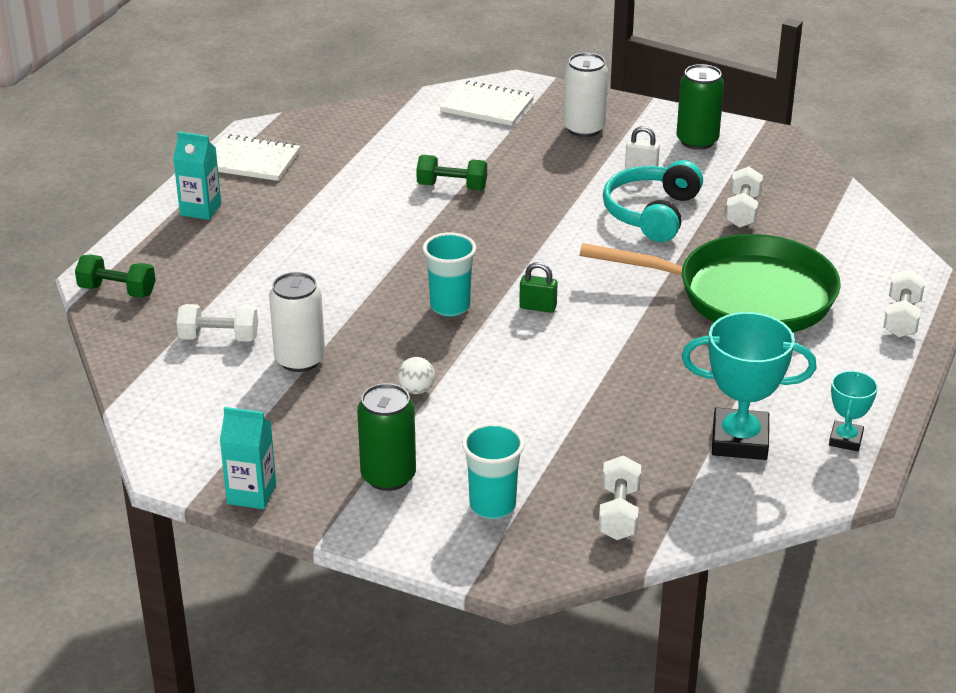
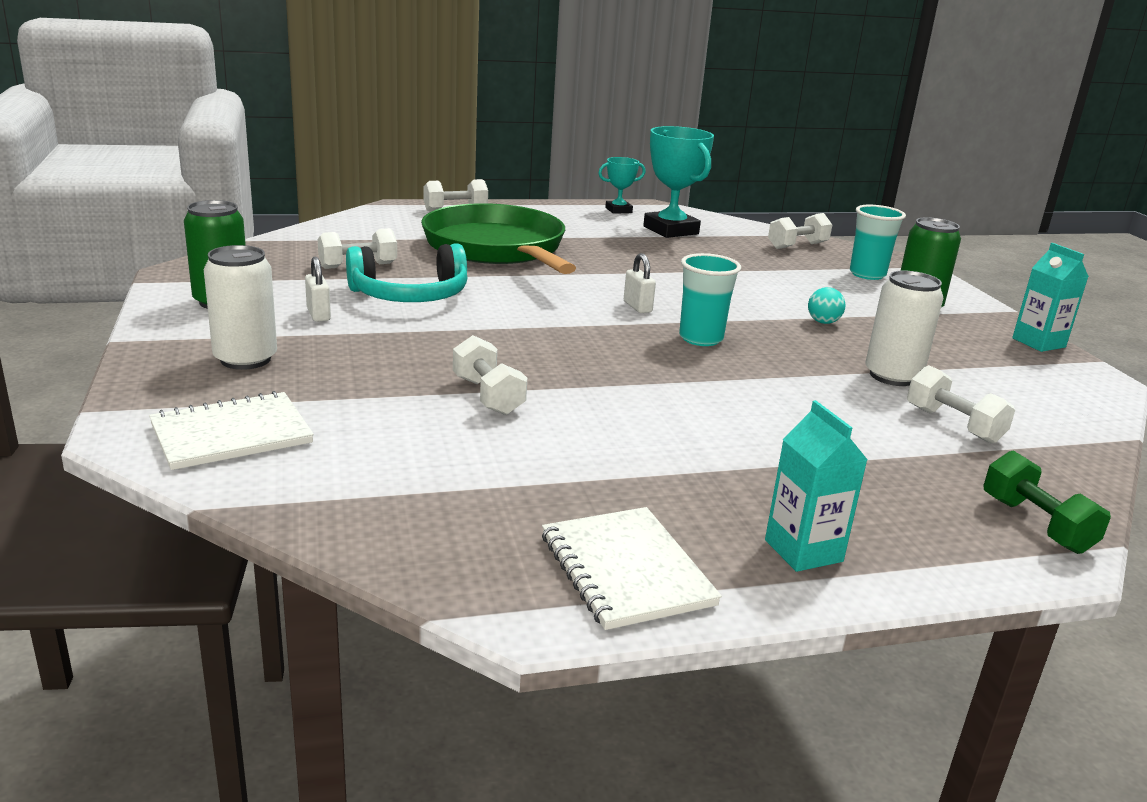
camera: 130 degrees left, 10 degrees down
white ball [398,357,435,394] -> turquoise ball [808,287,845,324]
green dumbbell [416,155,487,190] -> white dumbbell [453,335,527,415]
white notebook [439,80,534,126] -> white notebook turned 75 degrees clockwise [149,391,314,470]
green padlock [519,262,558,313] -> white padlock [624,253,656,313]

